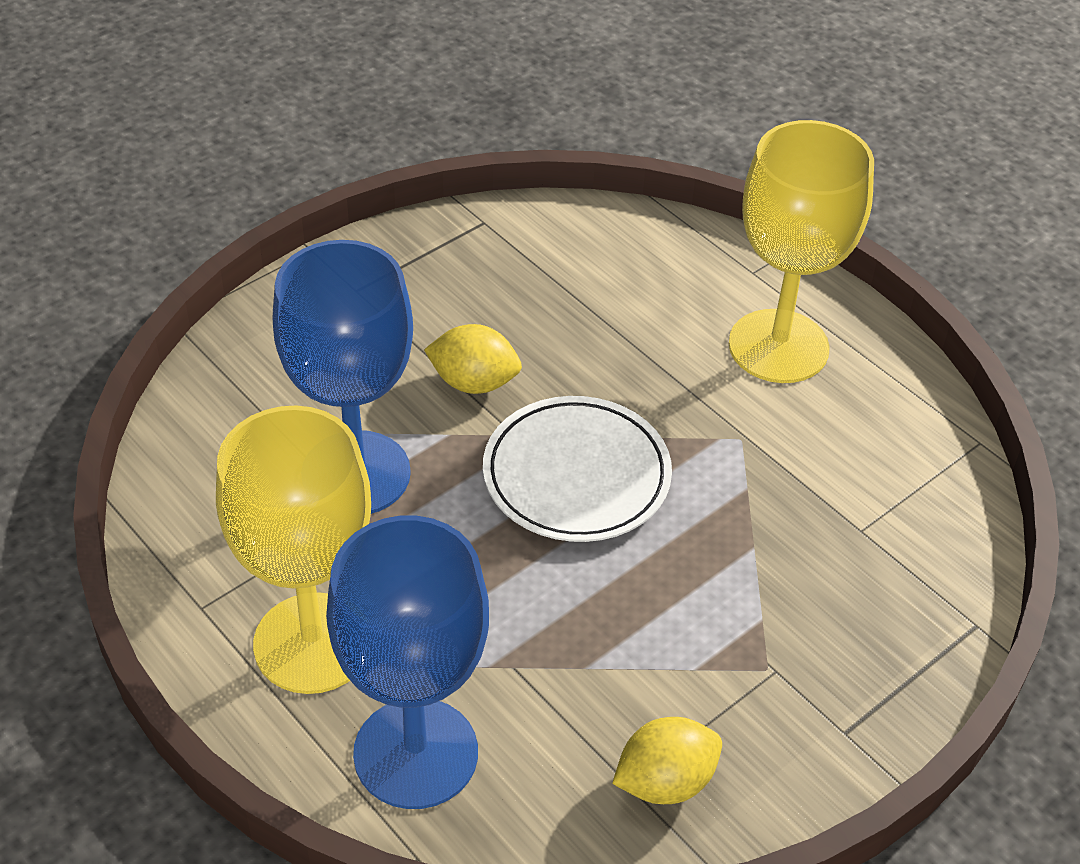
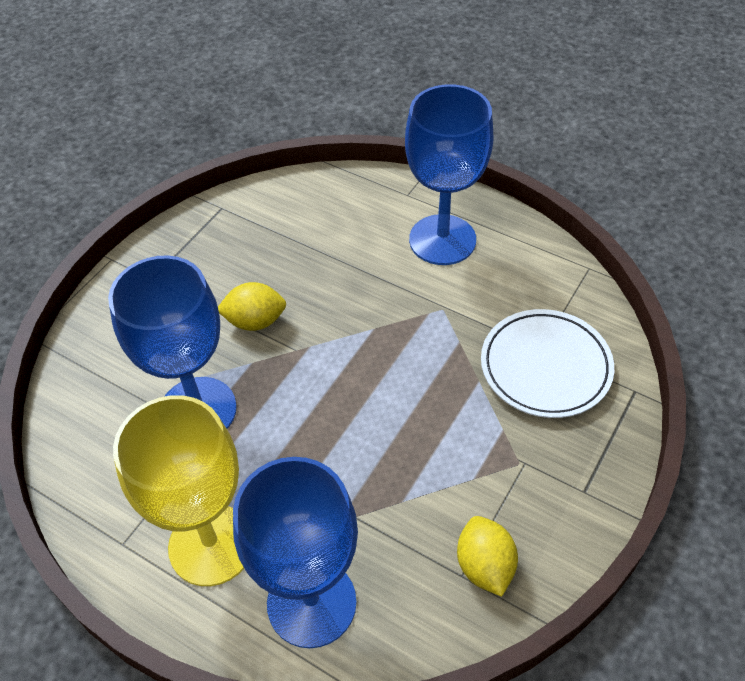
camera: 15 degrees left, 5 degrees up
white plate [483,396,672,542] -> white plate moved to [481,309,614,418]
yellow lemon [612,717,722,804] -> yellow lemon turned 60 degrees counterclockwise [457,516,518,597]
yellow goblet [729,120,874,383] -> blue goblet [405,84,494,265]

